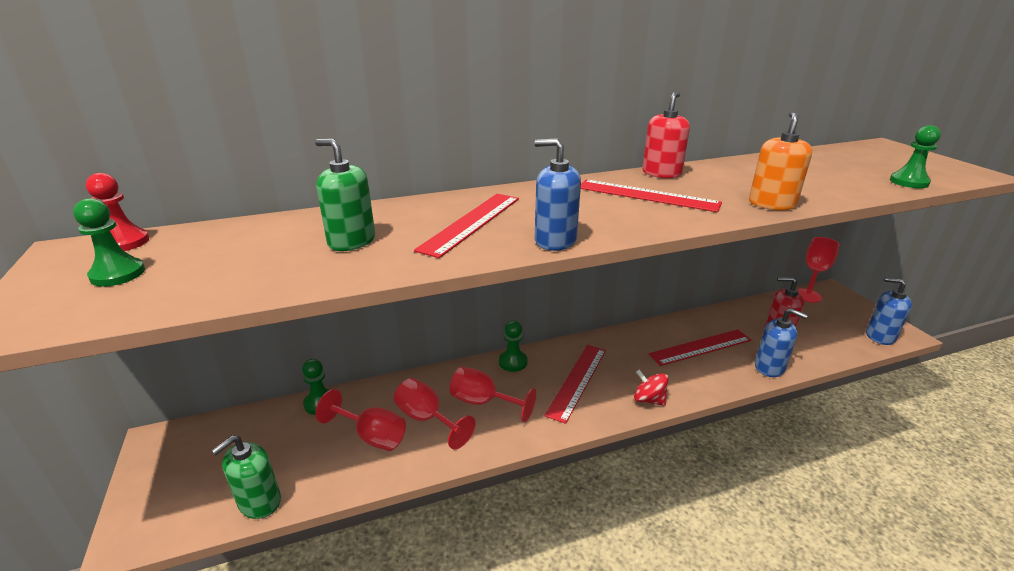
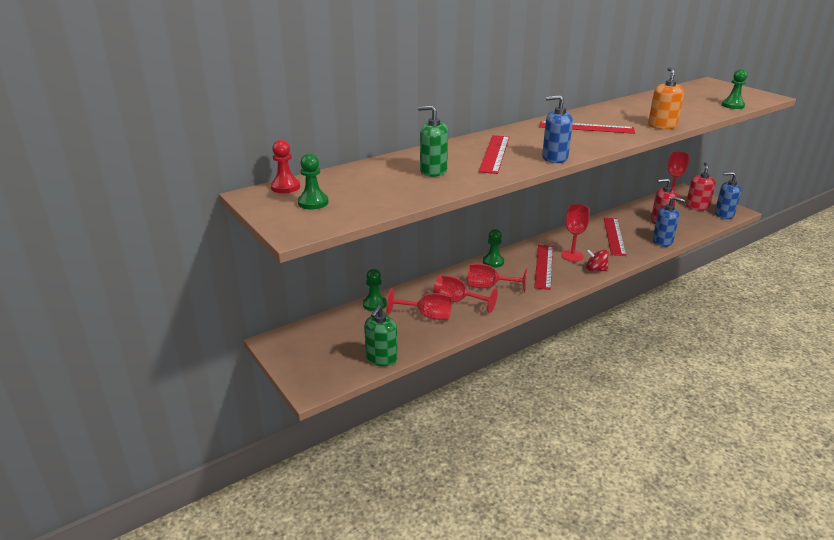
camera: 15 degrees left, 0 degrees up
red soap dispenser [642,92,690,178] -> red soap dispenser moved to [686,162,716,211]
red ruler [649,329,751,366] -> red ruler turned 45 degrees counterclockwise [604,218,627,256]
none -> red goblet [561,204,590,261]

